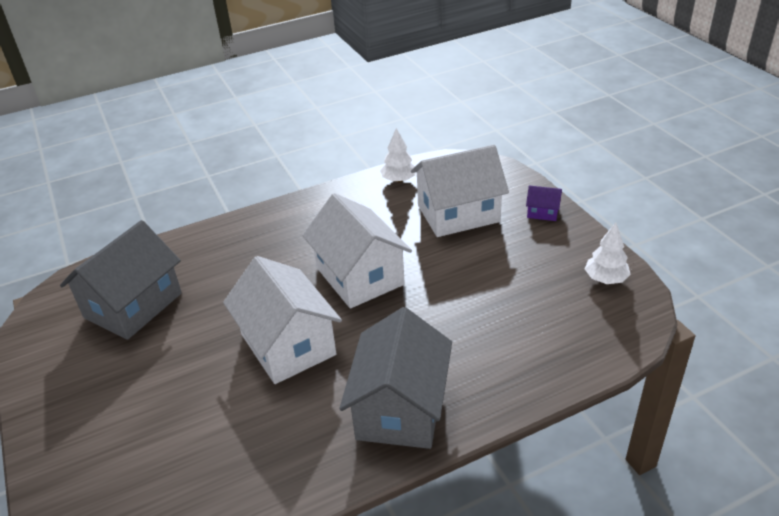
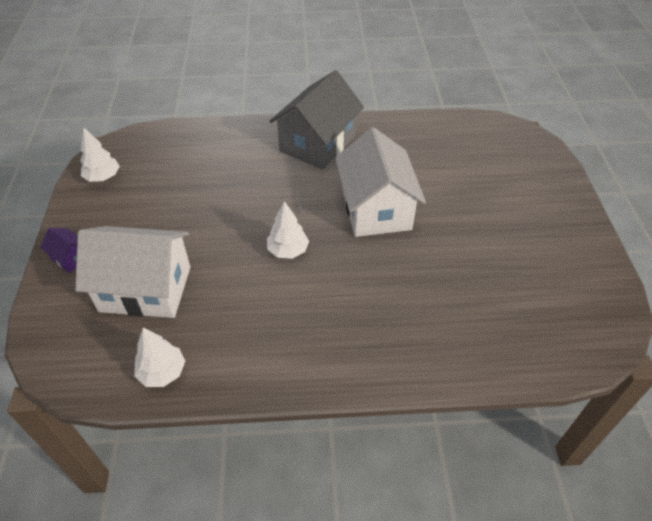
camera: 160 degrees left, 10 degrees up
grey house [60,220,182,340] -> none
white house [302,193,412,309] -> white tree [267,201,309,259]

